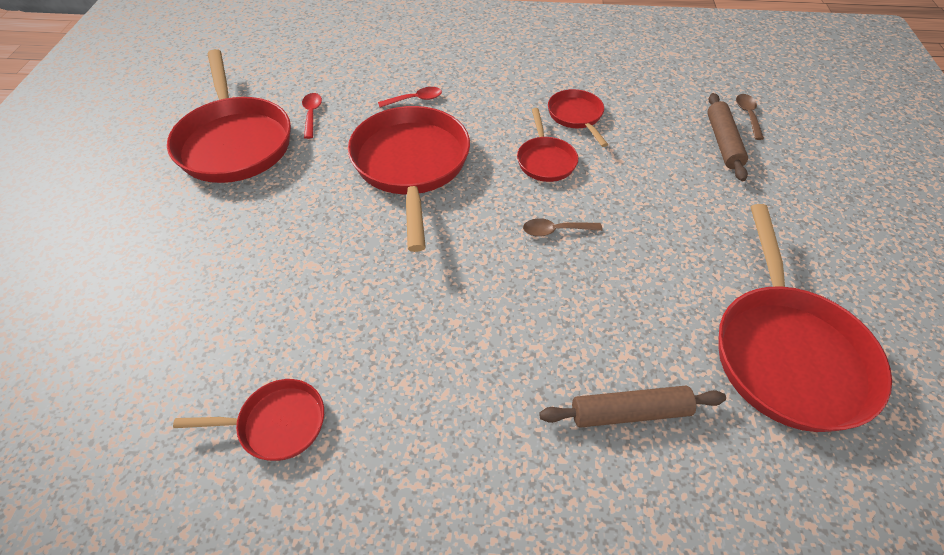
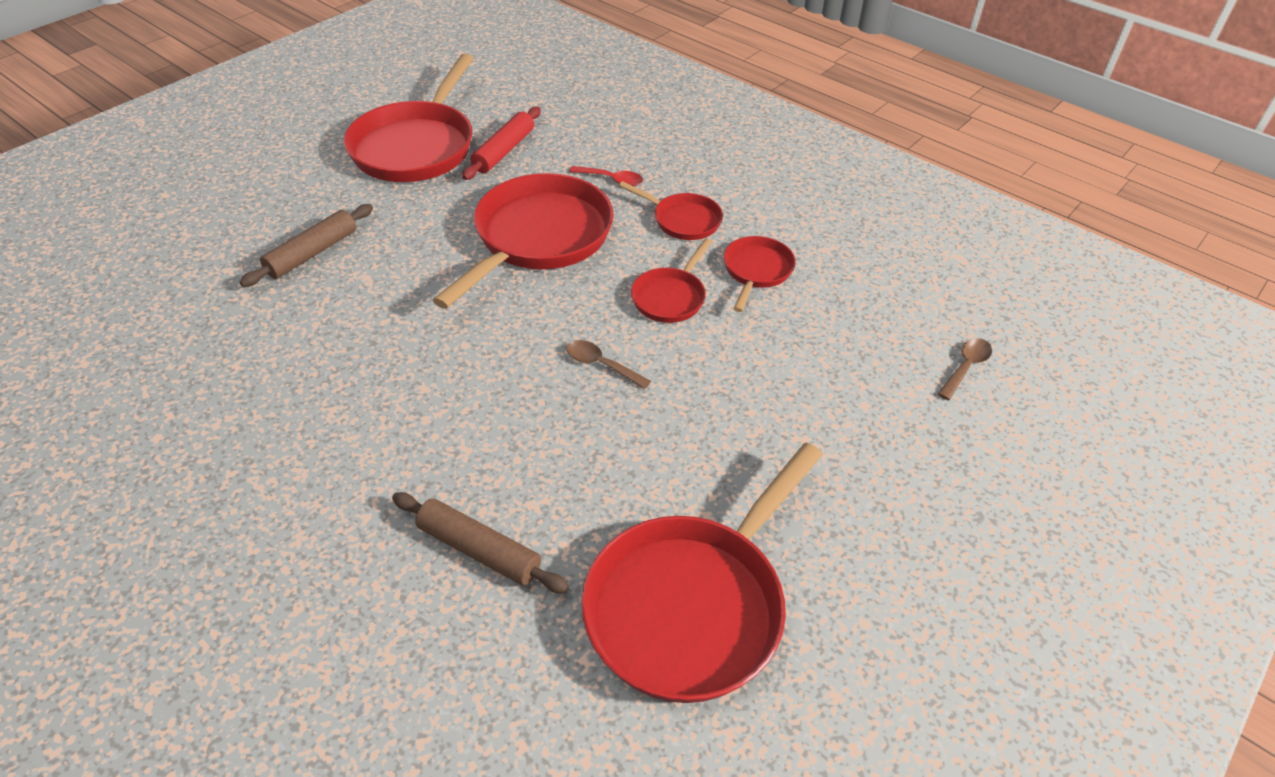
camera: 35 degrees right, 5 degrees down
red pan [173,379,324,461] -> red pan moved to [619,181,723,240]
red spoon [302,93,322,139] -> red rolling pin [462,107,541,180]
brown rolling pin [707,93,748,181] -> brown rolling pin moved to [240,204,373,287]

